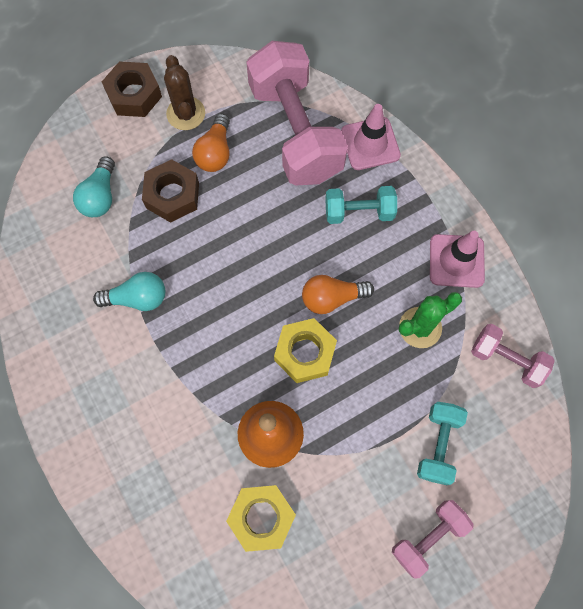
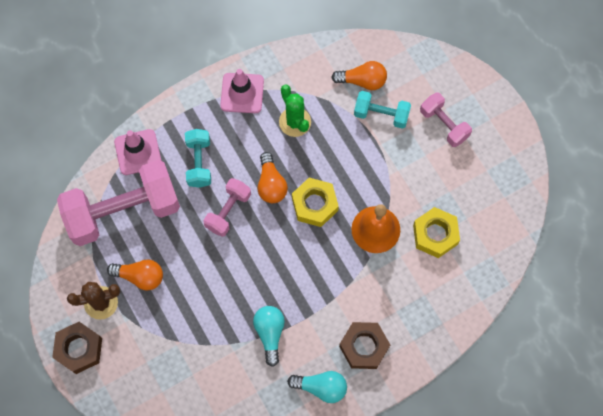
camera: 90 degrees left, 0 degrees up
turquoise light bulb [73,156,115,217] -> turquoise light bulb moved to [287,371,347,403]
brown nut [142,159,199,223] -> brown nut moved to [339,322,390,369]
pink dumbbell [471,324,555,388] -> pink dumbbell moved to [203,178,251,237]
none -> orange light bulb [331,61,387,90]

